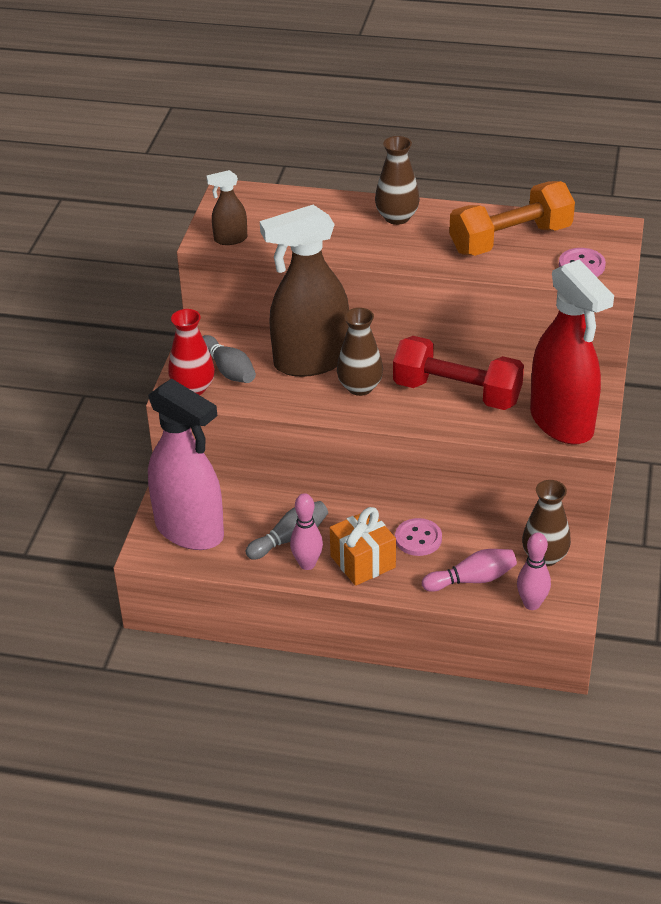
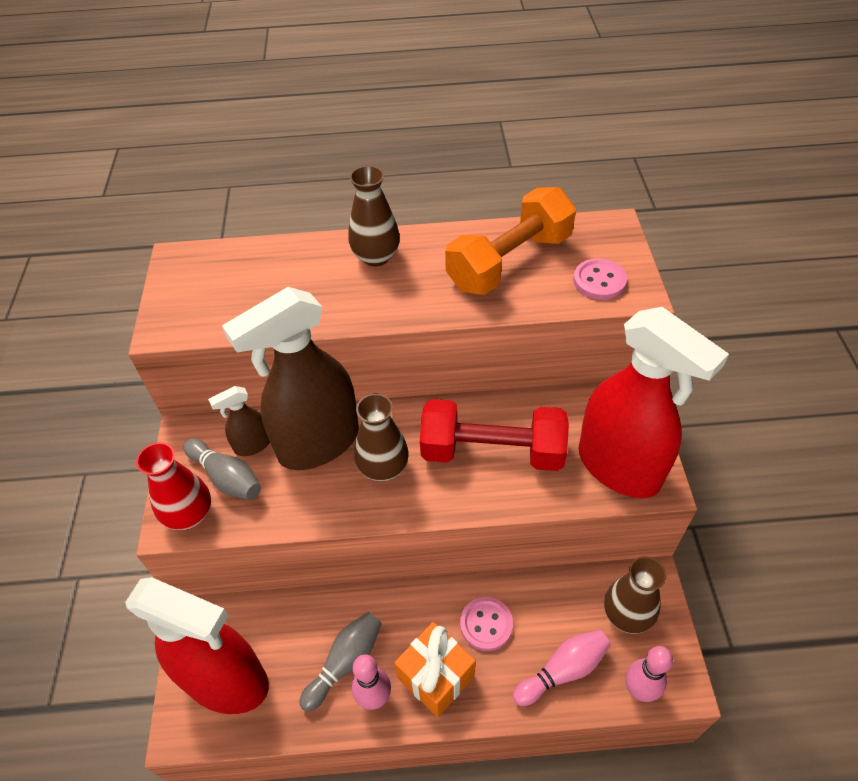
camera: 15 degrees left, 10 degrees up
pink spray bottle [148,379,224,550] -> red spray bottle [125,577,269,714]
brown spray bottle [206,170,247,245] -> brown spray bottle moved to [208,386,270,456]

